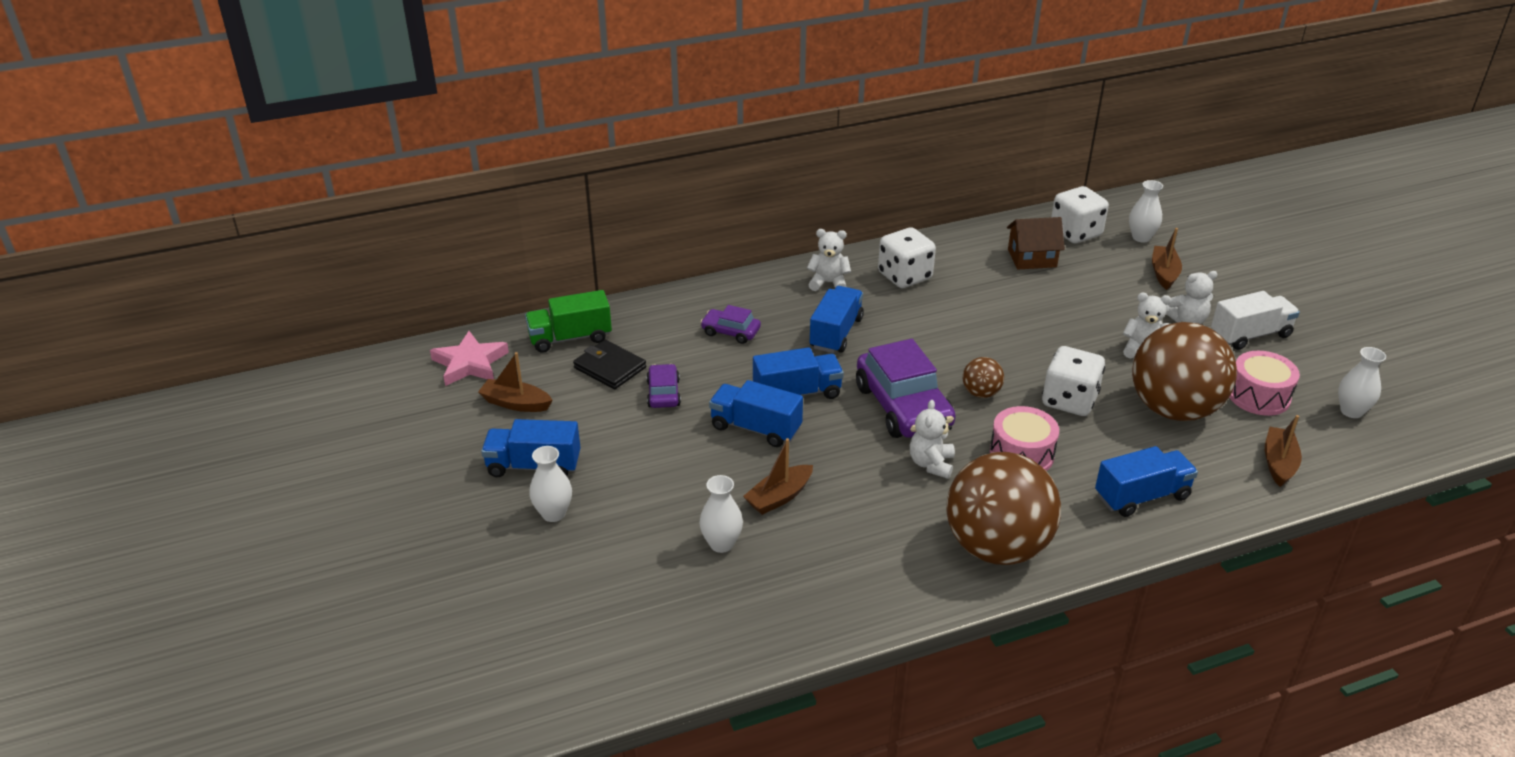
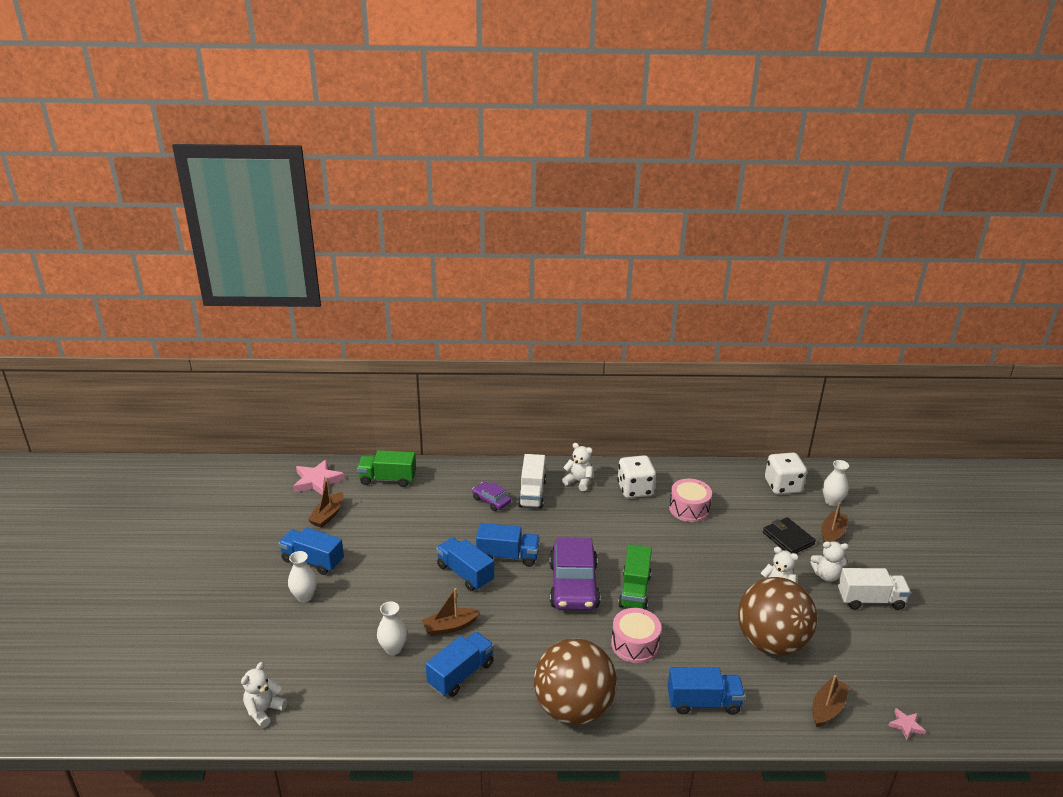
camera: 20 degrees right, 5 degrees down
brown boat [478,352,552,412] -> brown boat turned 105 degrees counterclockwise [308,477,344,528]
black wallet [573,340,646,389] -> black wallet moved to [763,517,816,554]
purple car [646,364,681,408] -> none
blue truck [810,286,864,353] -> blue truck moved to [426,632,494,697]
white teddy bear [910,400,955,479] -> white teddy bear moved to [241,662,287,728]
brown ball [963,357,1004,398] -> green truck [618,544,652,610]
brown house [1007,217,1065,269] -> none
white dice [1042,346,1105,416] -> none
pink drum [1229,351,1300,416] -> pink drum moved to [669,479,712,522]
white vase [1338,347,1386,418] -> none
none -> white truck [518,454,546,509]
none -> pink star [888,708,926,740]

